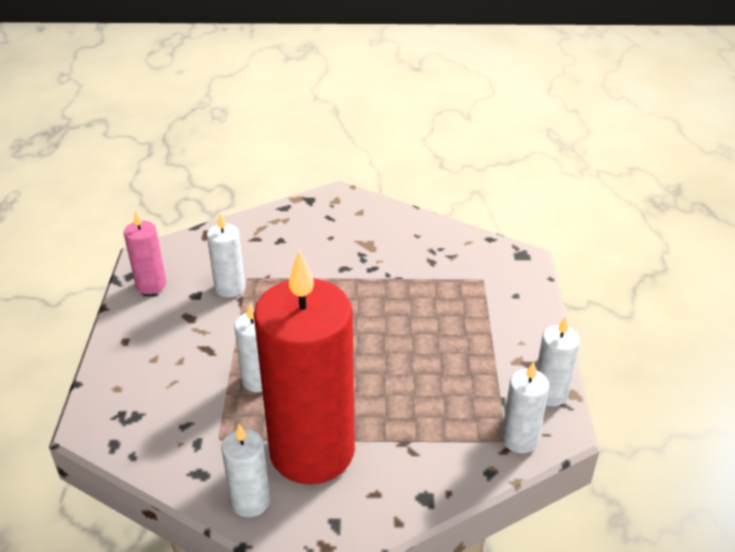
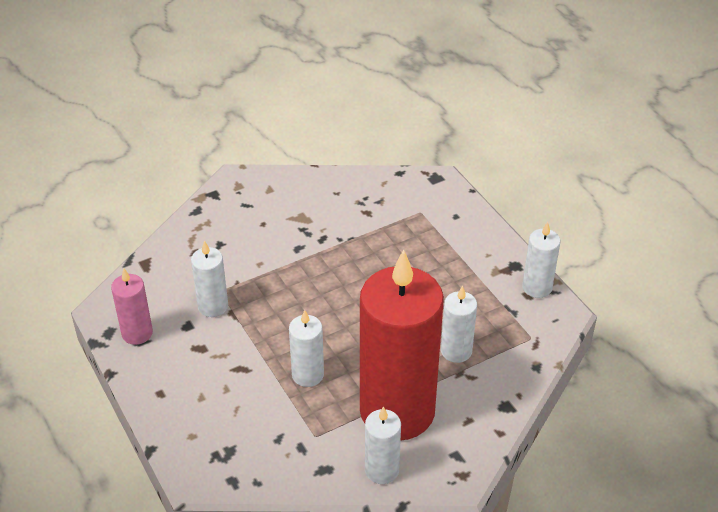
camera: 30 degrees left, 5 degrees up
white candle [502,361,549,453] -> white candle moved to [441,285,477,363]

